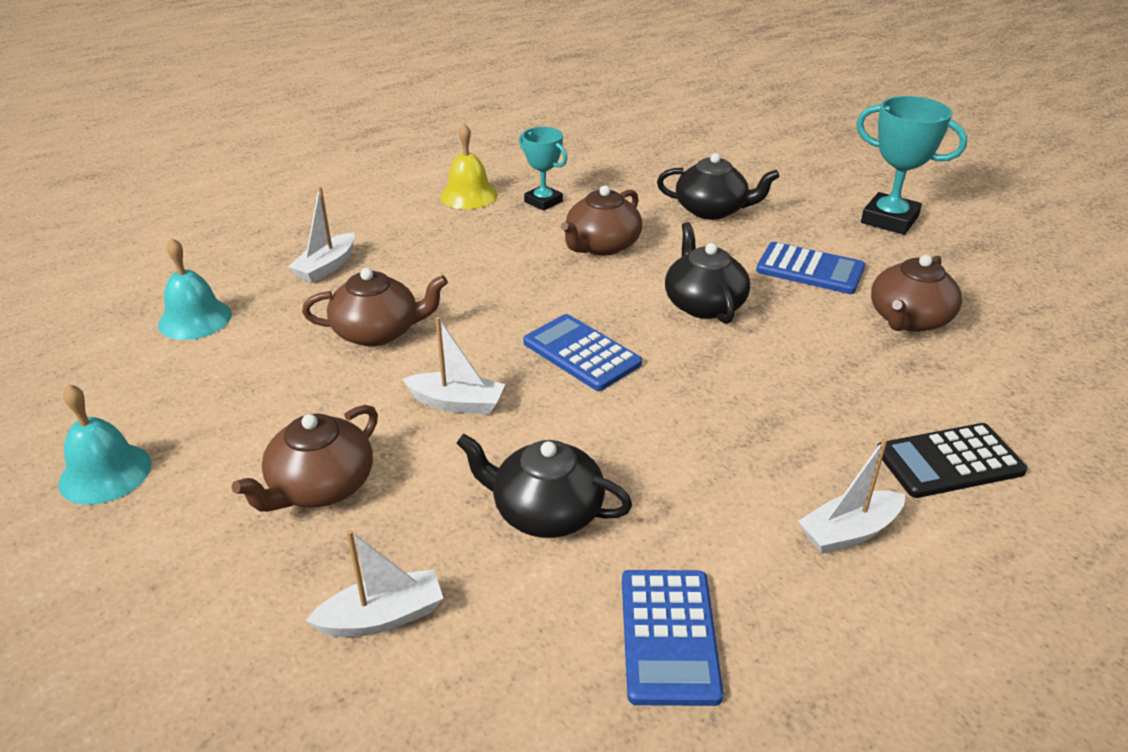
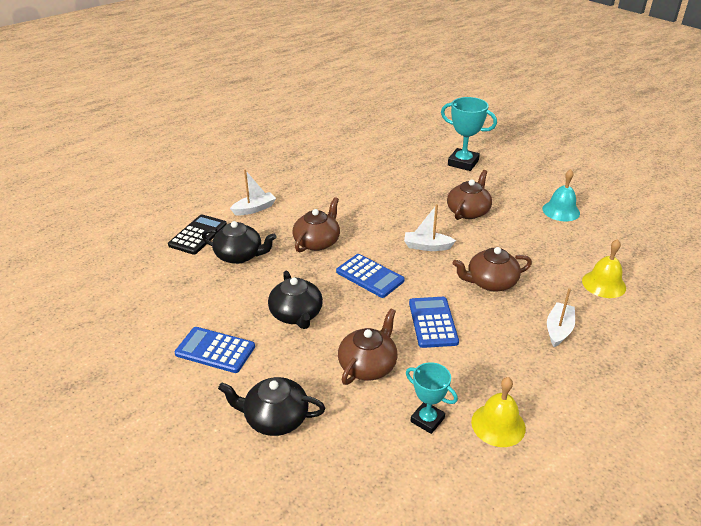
camera: 175 degrees right, 0 degrees up
turquoise bell [158,238,232,340] -> yellow bell [582,239,626,298]
white boat [305,530,443,637] -> none
black teapot [457,434,632,538] -> black teapot moved to [202,221,276,264]
blue calculator [622,570,724,706] -> blue calculator moved to [409,297,459,348]
turquoise trophy [856,96,967,235] -> turquoise trophy moved to [441,97,497,171]
brown teapot [871,255,962,332] -> brown teapot moved to [292,197,340,252]
black calculator [877,423,1027,498] -> black calculator turned 45 degrees counterclockwise [168,214,227,255]

